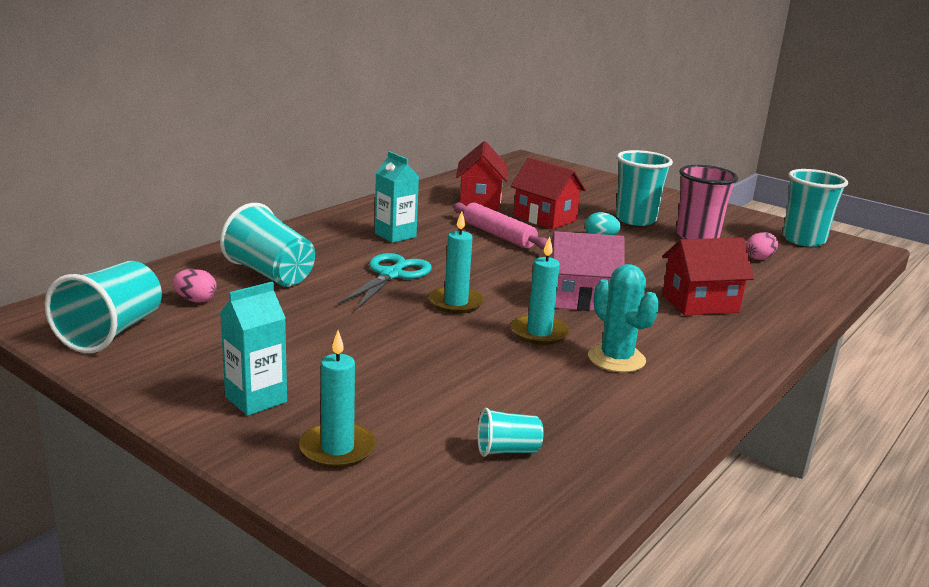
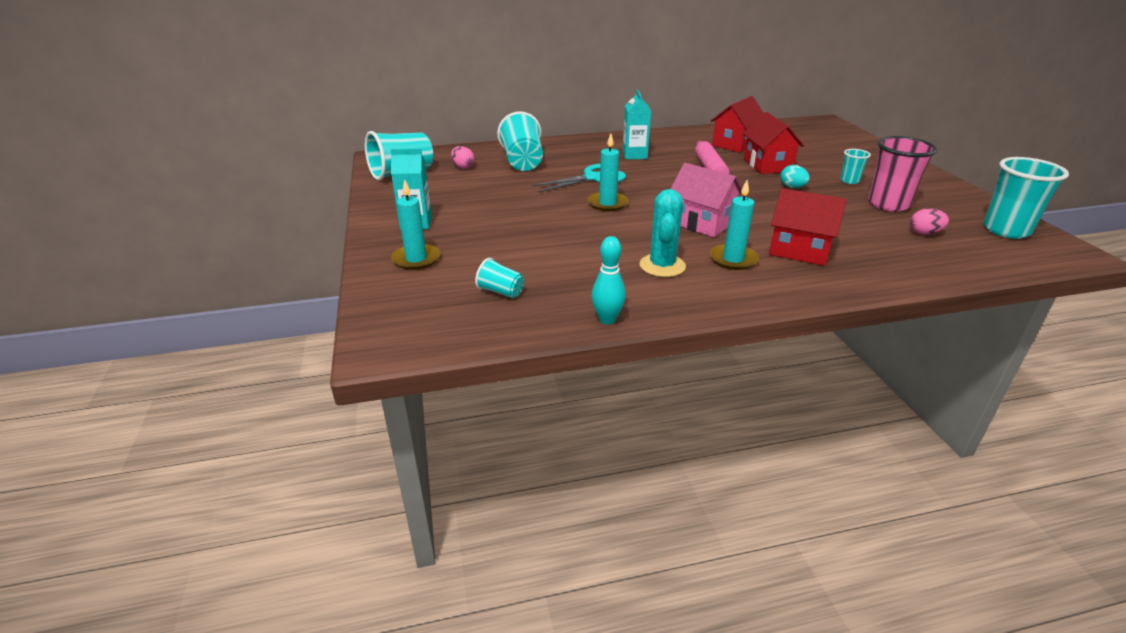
camera: 40 degrees right, 10 degrees up
turquoise candle [511,236,569,345] -> turquoise candle moved to [709,180,759,270]
turquoise cup [616,150,673,226] -> turquoise cup [840,149,871,184], size x0.51
none -> turquoise bowling pin [592,236,626,324]

